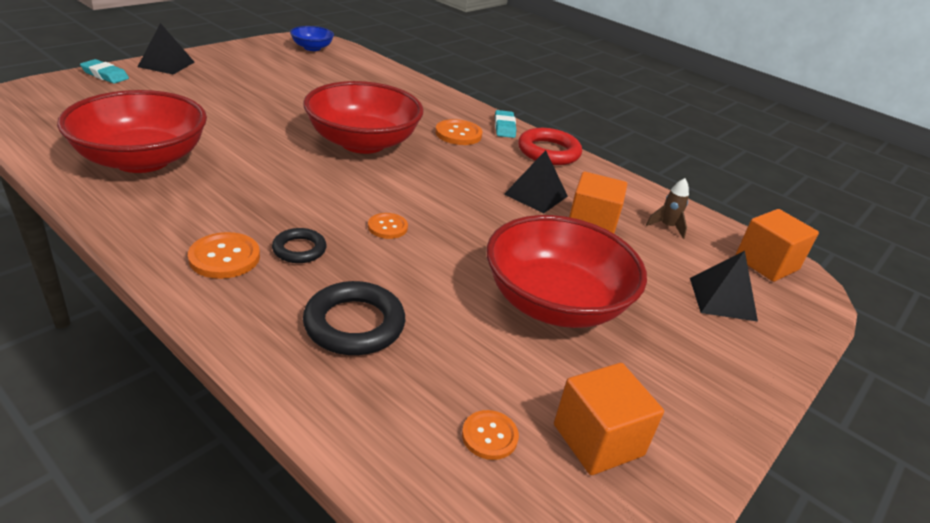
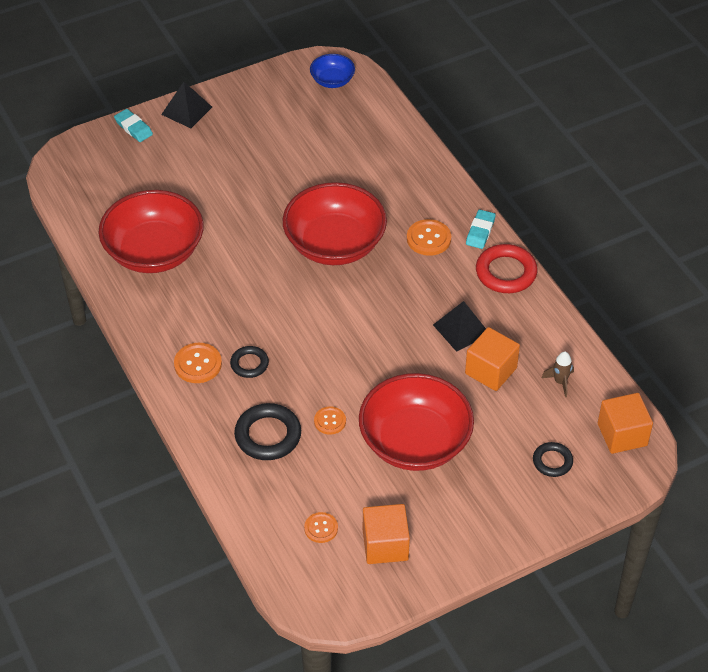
camera: 25 degrees right, 15 degrees up
orange button [368,213,408,239] -> orange button moved to [314,406,346,435]
black pyramid [690,251,758,322] -> black ring [533,442,573,477]

